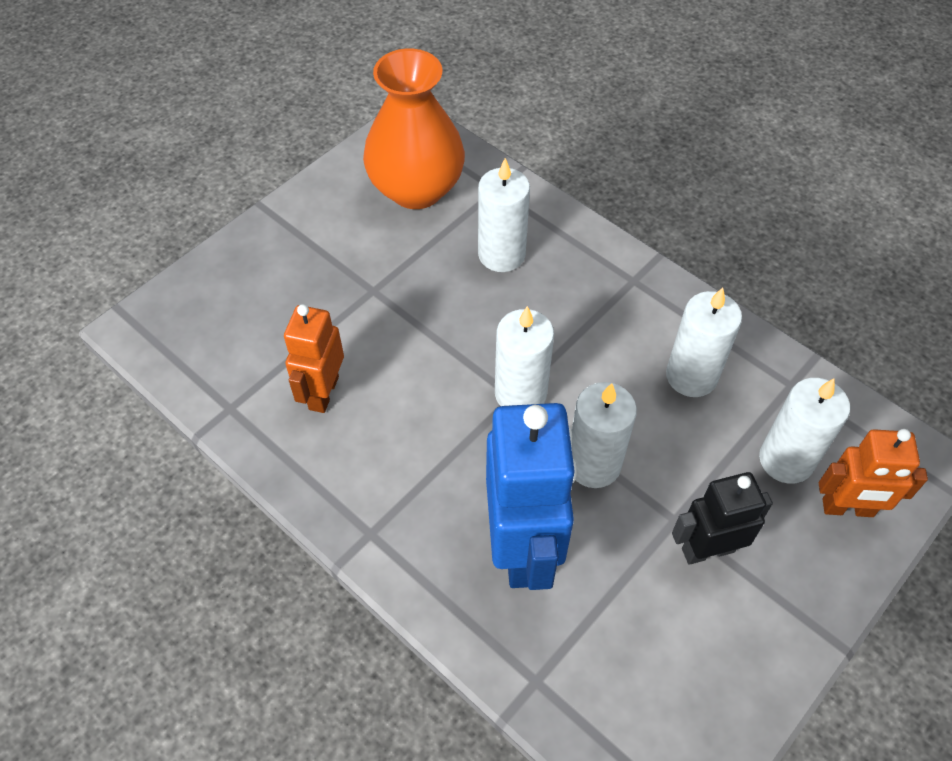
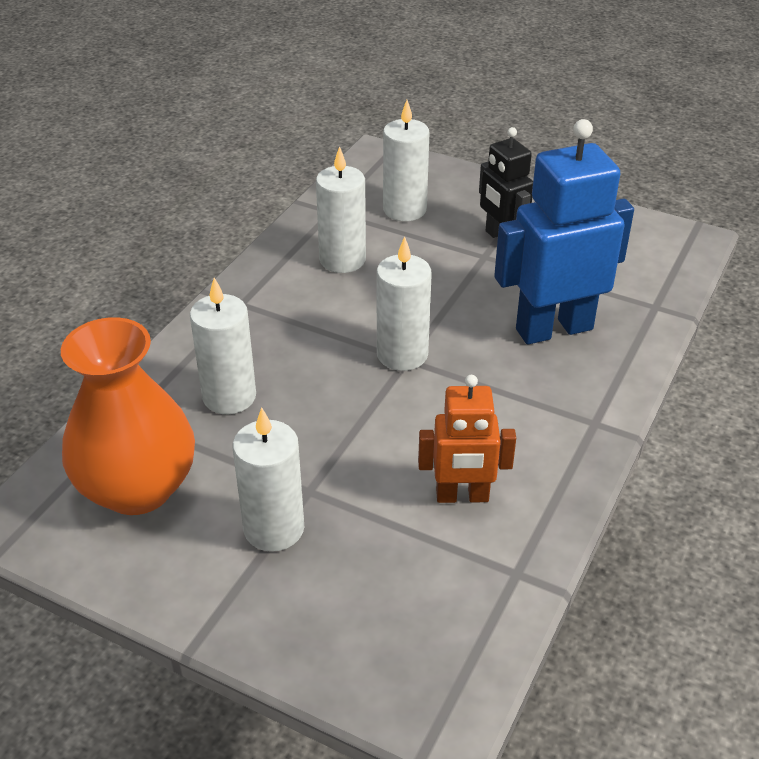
camera: 105 degrees left, 15 degrees down
white candle [571,382,637,488] -> white candle moved to [232,407,304,552]
orange robot [819,429,928,517] -> none

